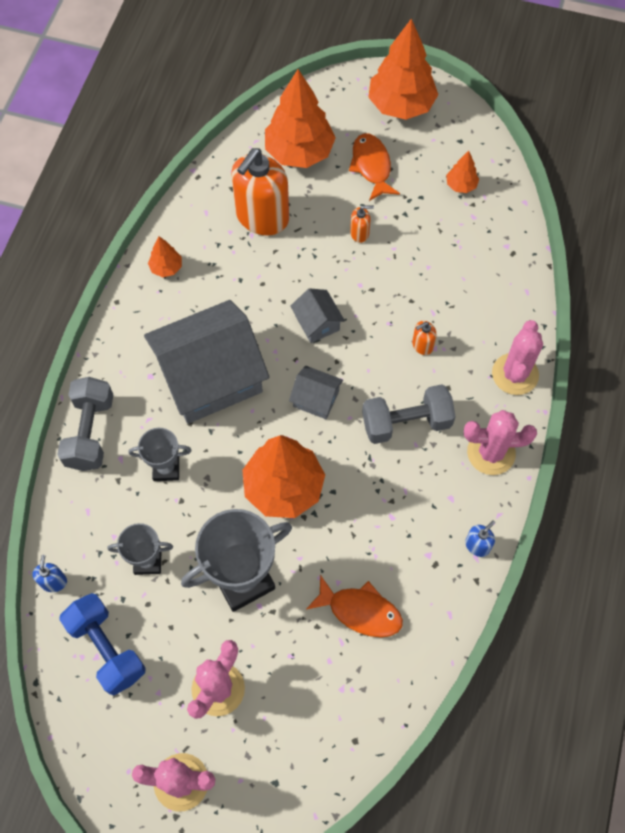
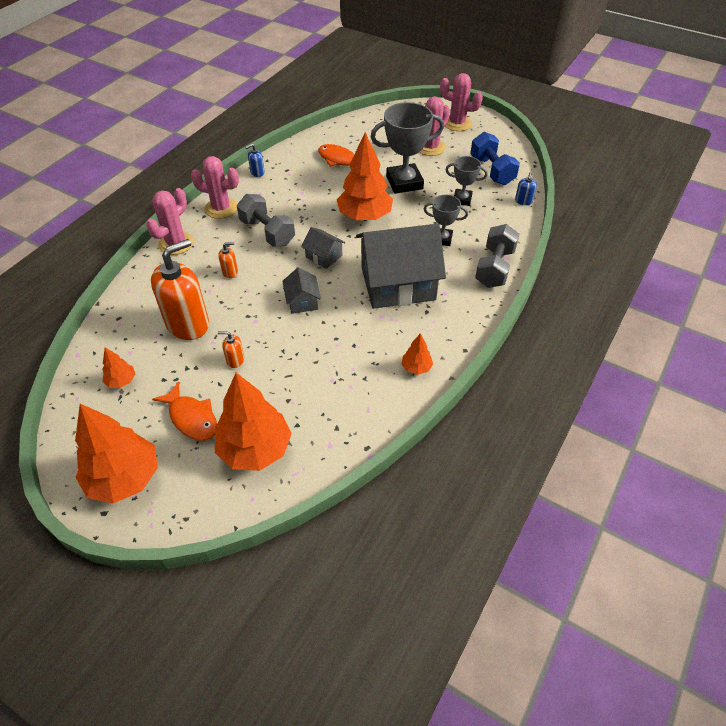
camera: 165 degrees left, 15 degrees down
orange soap dispenser [231,148,289,236] -> orange soap dispenser moved to [151,239,209,340]
orange fish [349,134,400,201] -> orange fish turned 45 degrees counterclockwise [152,382,217,441]
grey dumbbell [362,384,456,444] -> grey dumbbell turned 45 degrees clockwise [237,194,295,246]

